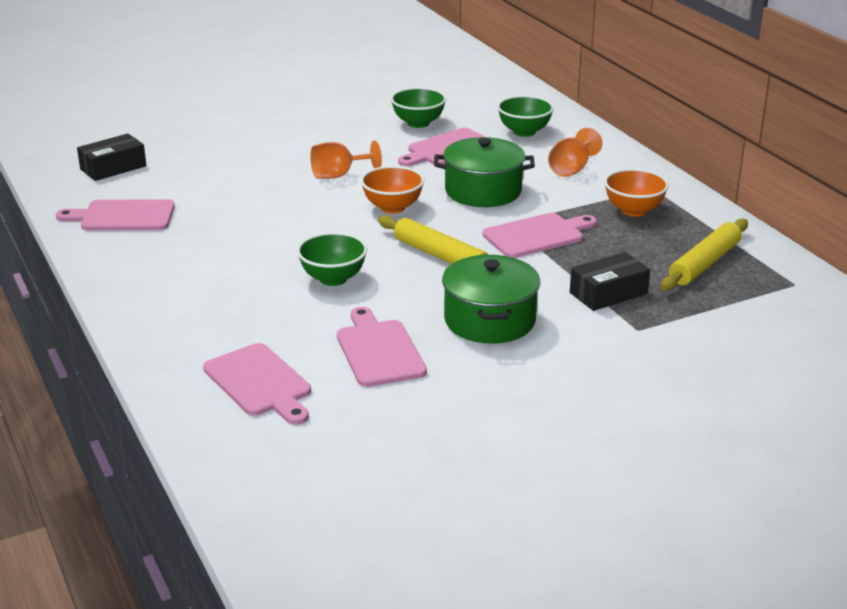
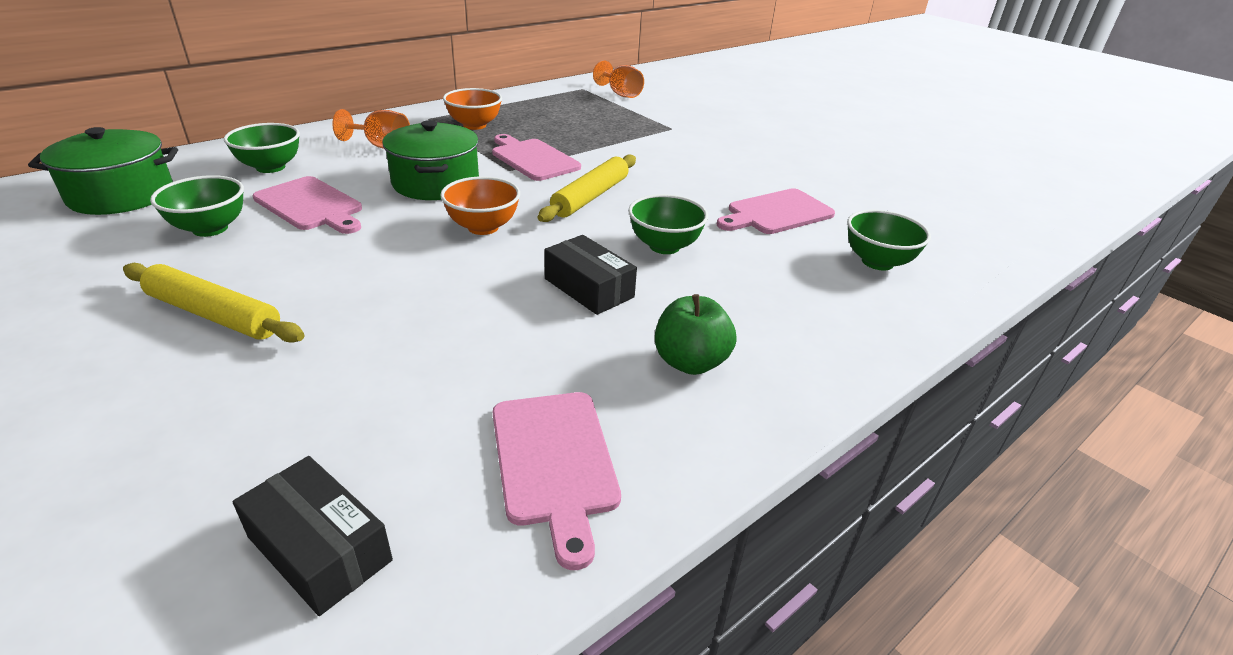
camera: 105 degrees left, 5 degrees up
pink cutting board [203,343,311,425] -> green bowl [847,210,931,270]
orange goblet [310,141,382,179] -> orange goblet moved to [593,60,644,98]
green pot [442,255,540,344] -> green pot moved to [28,127,178,215]
black box [570,252,650,311] -> black box moved to [544,235,637,315]
yellow rolling pin [661,219,748,291] -> yellow rolling pin moved to [123,263,304,343]
none -> green apple [655,294,736,375]

